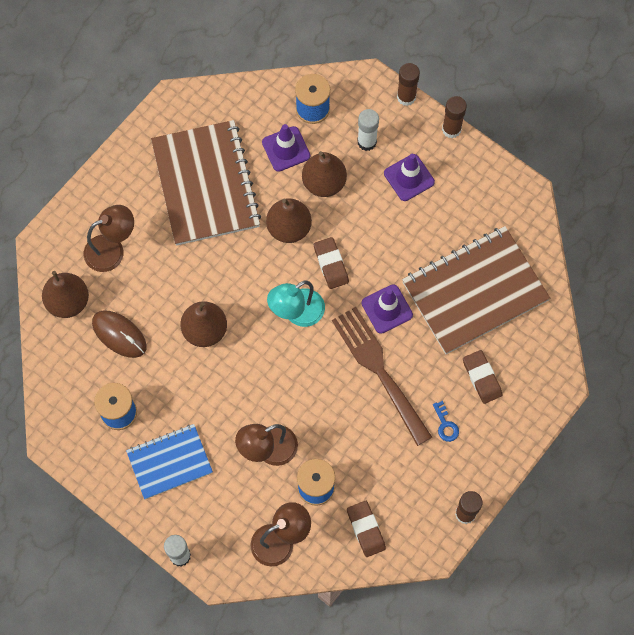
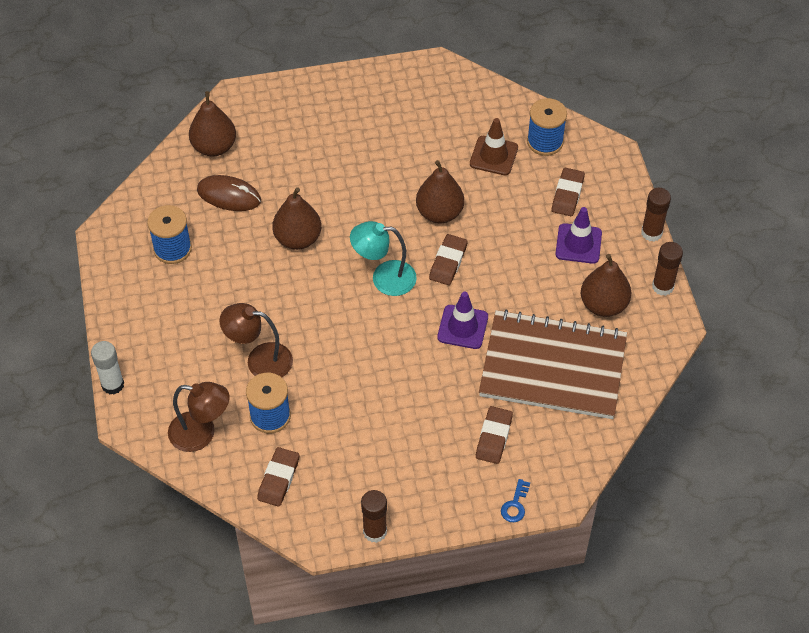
camera: 40 degrees right, 15 degrees down
brown lamp [84,205,134,272] -> none
brown mouse [92,310,147,358] -> brown mouse turned 60 degrees counterclockwise [197,175,261,211]
blue notebook [126,424,213,499] -> none
brown notebook [151,120,261,246] -> none
purple traffic cone [262,124,310,172] -> brown traffic cone [470,118,518,175]
brown pear [302,151,347,197] -> brown pear moved to [581,254,631,317]
brown fork [332,307,432,446] -> none
white glue stick [357,109,379,151] -> brown eraser [552,168,585,216]
brown glue stick [397,63,420,106] -> brown glue stick moved to [652,242,683,296]
blue key [433,401,459,442] -> blue key moved to [501,479,530,522]

